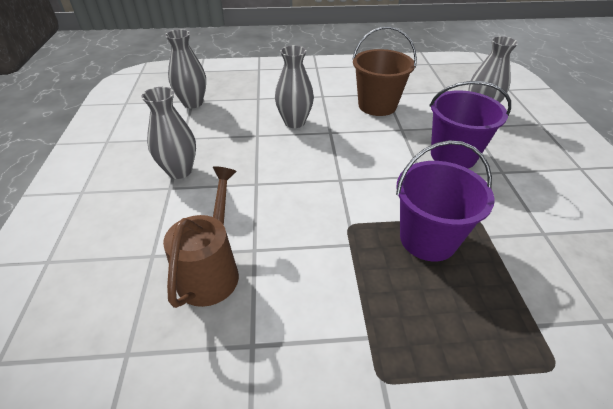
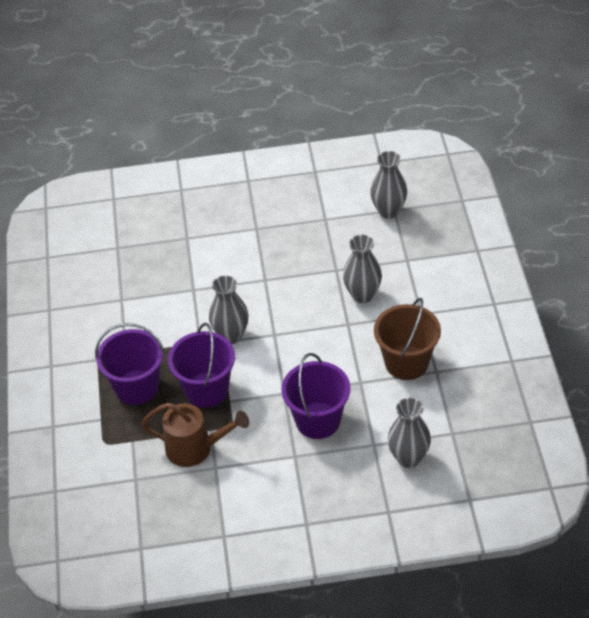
camera: 90 degrees right, 5 degrees up
grey vase [141,87,196,179] -> grey vase moved to [209,275,249,344]
brown watering can [163,166,239,308] -> brown watering can moved to [141,403,249,467]
none -> purple bucket [95,323,165,405]

